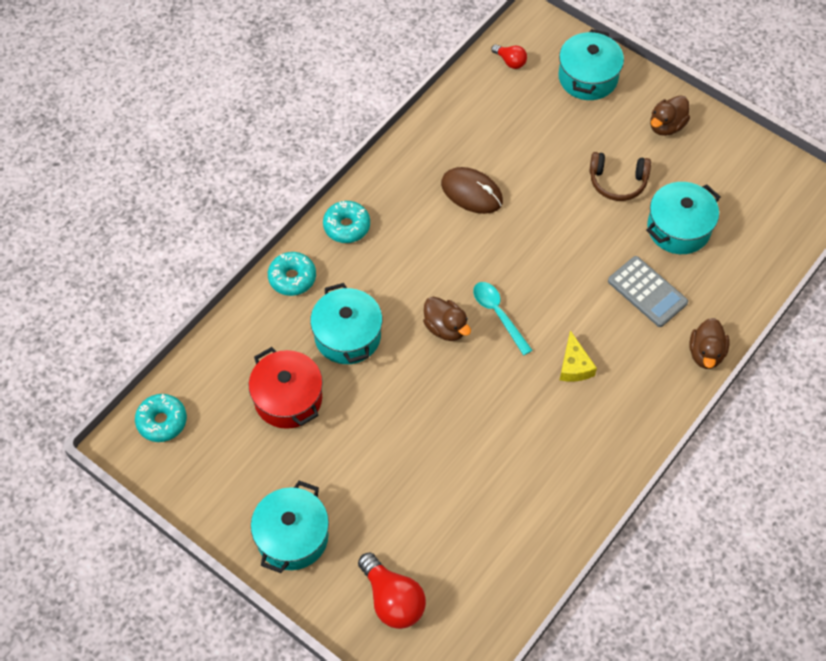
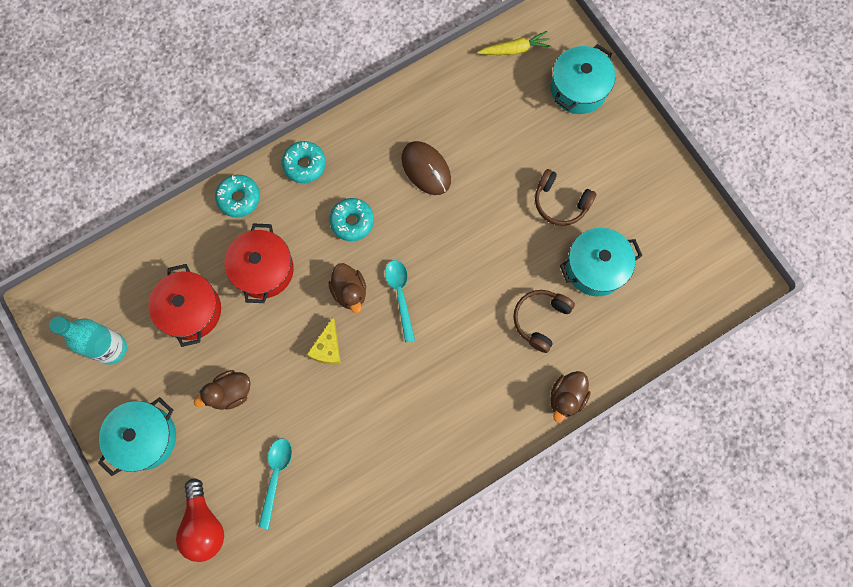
camera: 20 degrees right, 15 degrees up
turquoise donut [135,394,187,442] -> turquoise donut moved to [329,198,374,241]
turquoise pot [310,283,382,364] -> red pot [225,224,294,303]
red light bulb [491,44,527,69] -> yellow carrot [477,31,552,55]
yellow cheese [560,330,597,382] -> yellow cheese moved to [306,318,341,365]
grey calculator [608,256,688,327] -> brown headphones [513,290,575,353]
brown duck [650,95,690,136] -> brown duck moved to [194,370,251,410]
none -> turquoise bottle [49,316,127,365]
none -> turquoise spoon [258,439,292,529]

